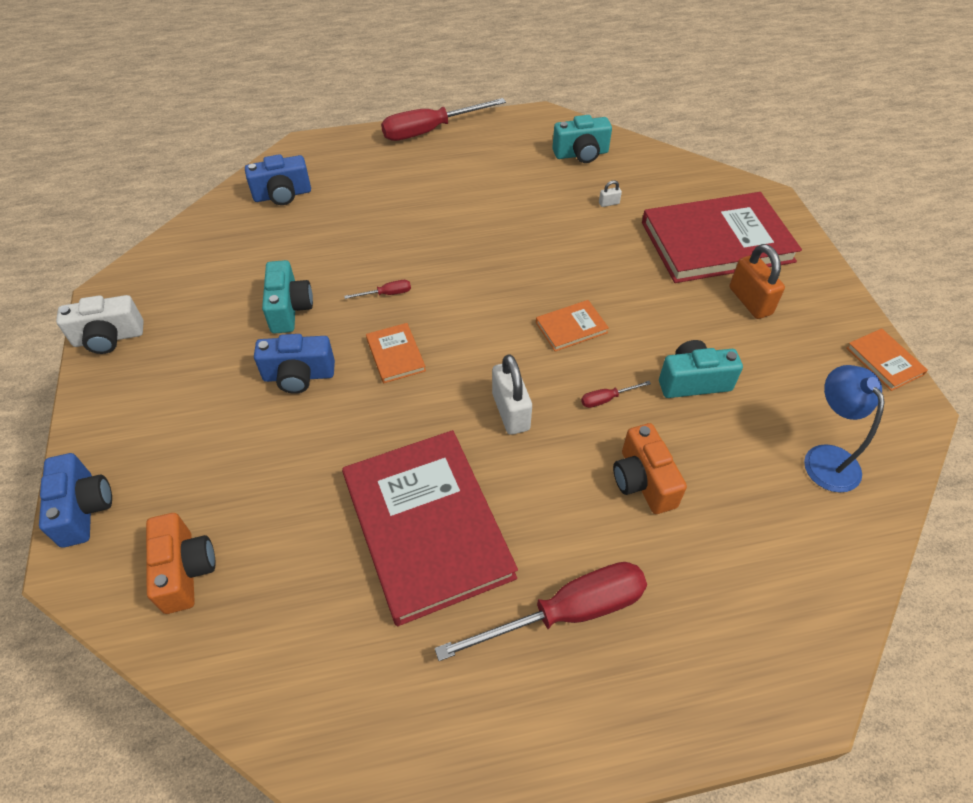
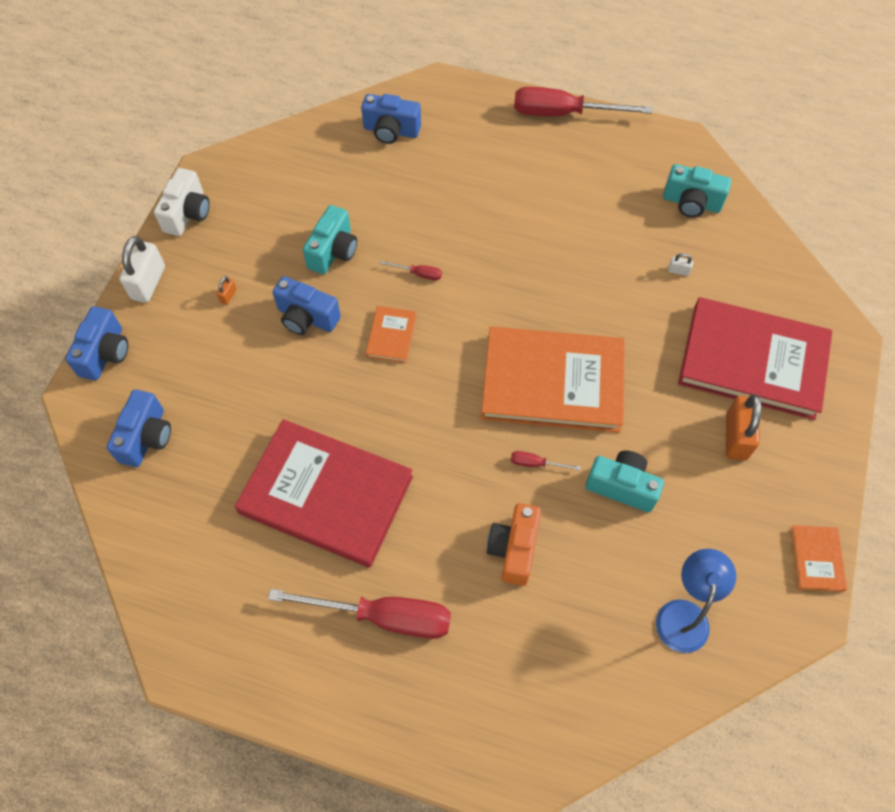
camera: 30 degrees right, 10 degrees up
white camera [56,295,144,354] -> white camera turned 90 degrees counterclockwise [154,168,210,236]
orange camera [146,513,216,614] -> blue camera [106,390,171,467]
red book [342,430,518,626] -> red book turned 75 degrees counterclockwise [235,419,413,568]
white padlock [492,354,532,435] -> white padlock moved to [119,236,165,303]
orange book [536,300,609,352] -> orange book [481,327,625,433], size x2.35
none -> orange padlock [216,276,237,305]

